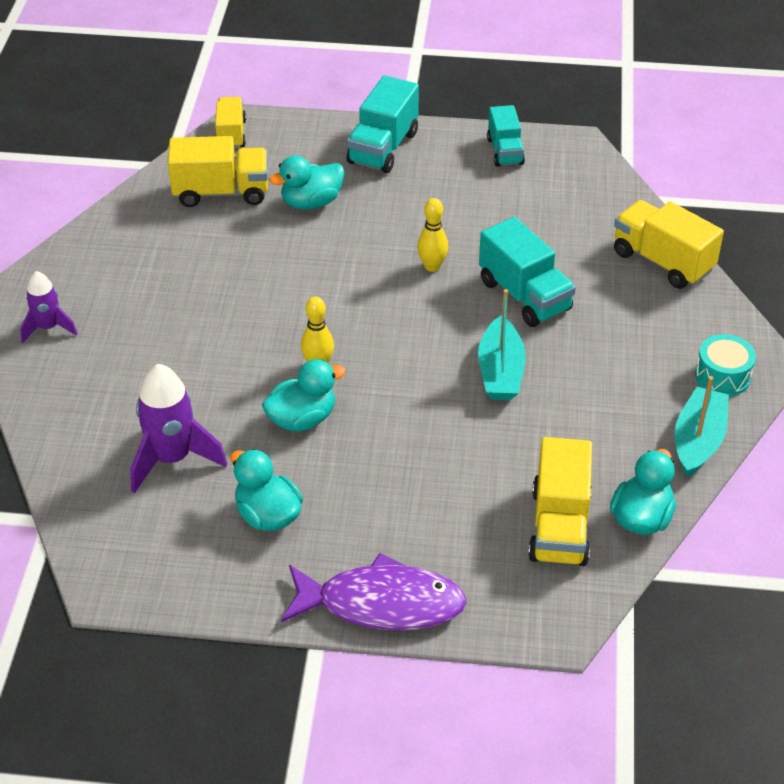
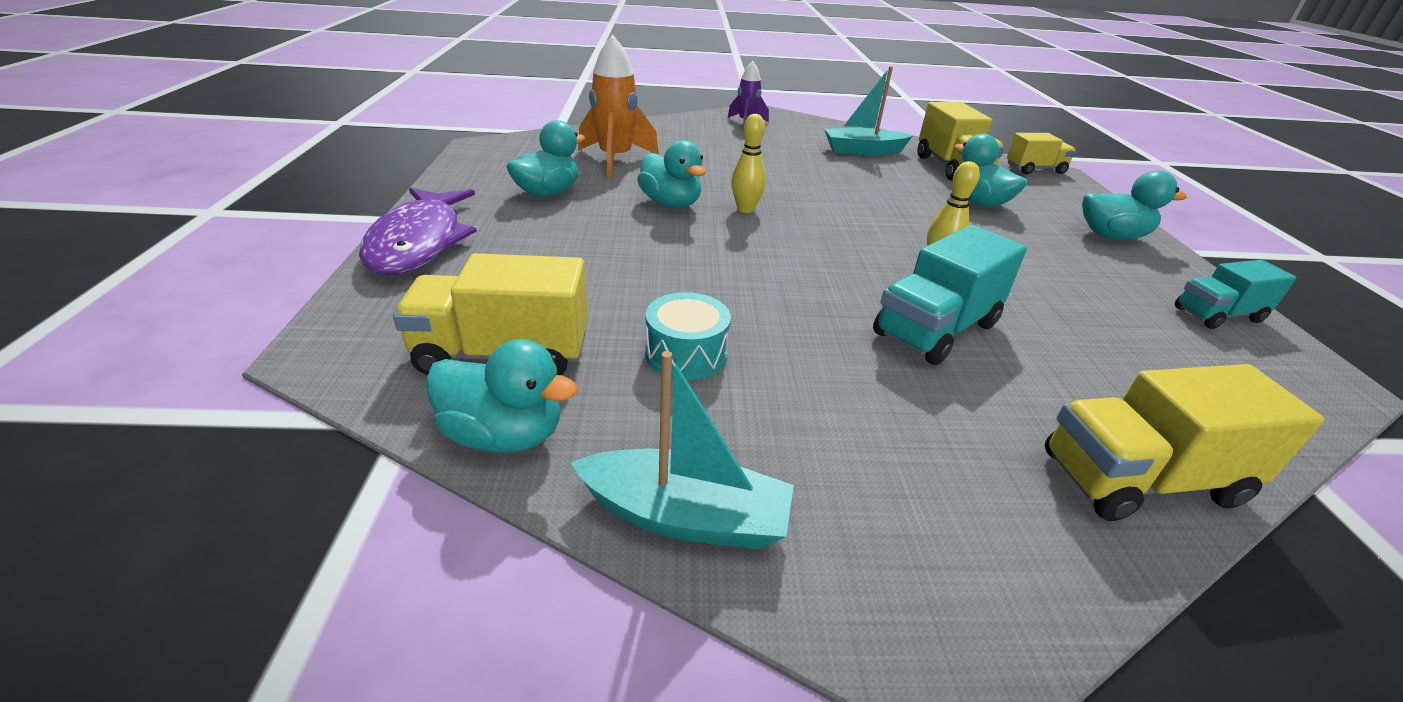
camera: 80 degrees right, 10 degrees down
purple rocket [130,364,227,493] -> orange rocket [578,35,659,178]
turquoise truck [347,75,419,173] -> turquoise duck [1082,170,1187,240]
turquoise boat [478,289,526,400] -> turquoise boat moved to [824,66,913,155]
yellow truck [614,200,724,289] -> yellow truck turned 135 degrees counterclockwise [1045,364,1324,521]
turquoise drum [695,334,756,396] -> turquoise drum moved to [645,292,731,380]

